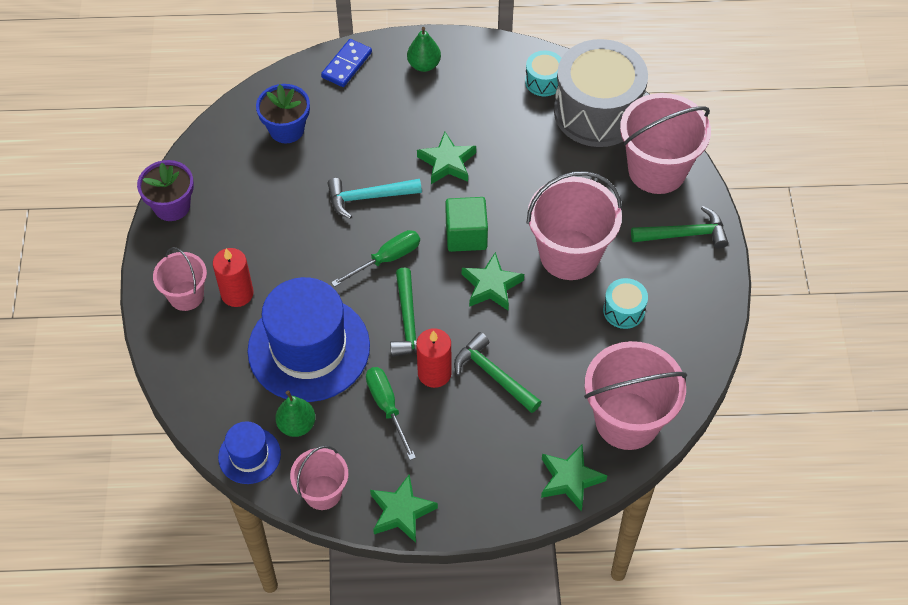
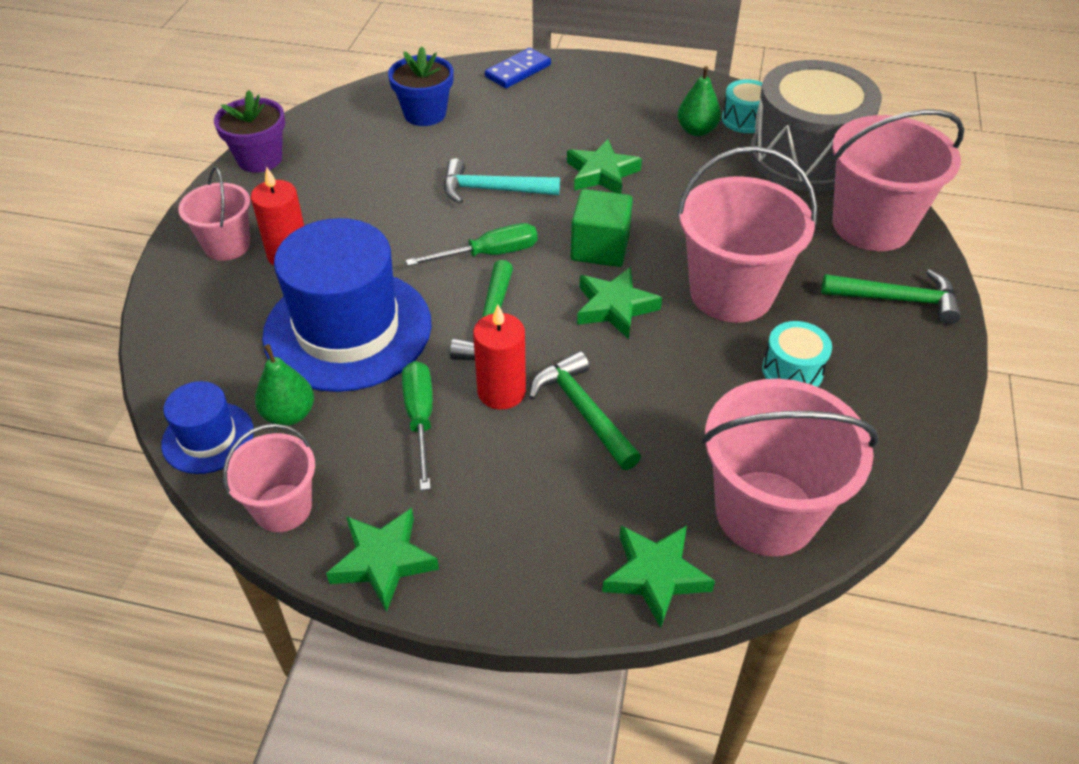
camera: 15 degrees right, 10 degrees down
green pear [407,27,441,72] -> green pear moved to [677,66,721,136]

